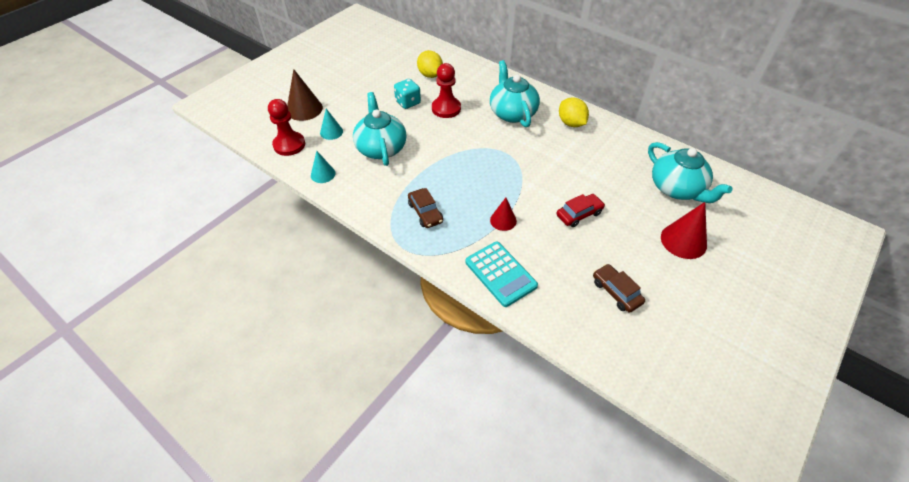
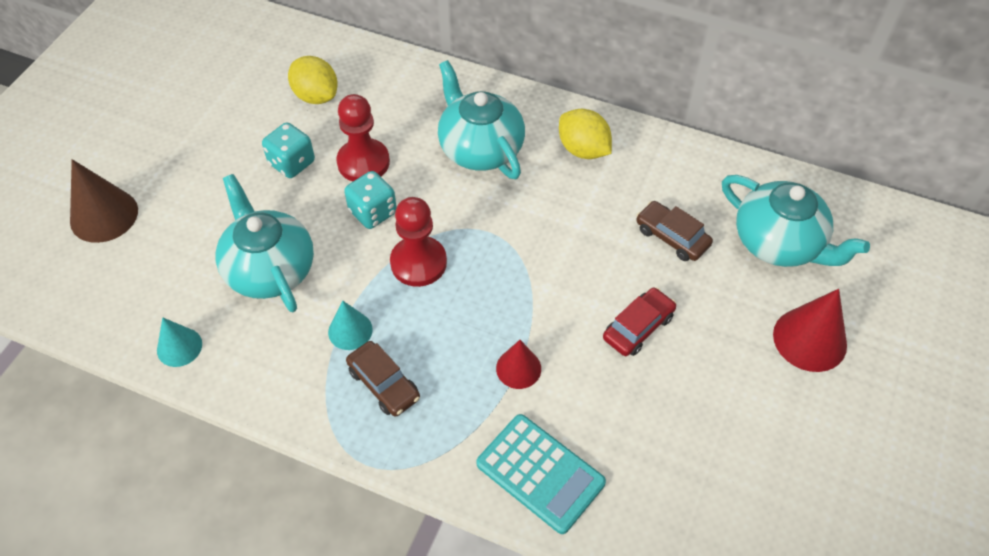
camera: 15 degrees left, 5 degrees up
red pawn [268,99,305,156] -> red pawn moved to [390,197,447,287]
turquoise cone [320,109,343,140] -> turquoise cone moved to [328,301,373,350]
brown car [593,264,645,313] -> brown car moved to [636,201,713,261]
none -> turquoise dice [344,171,397,229]

